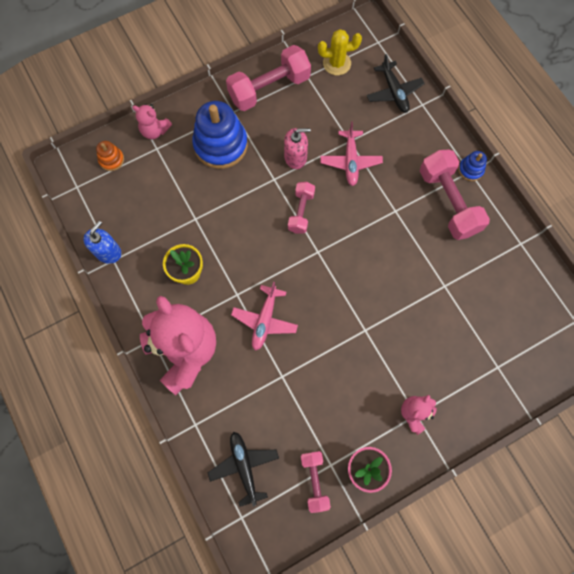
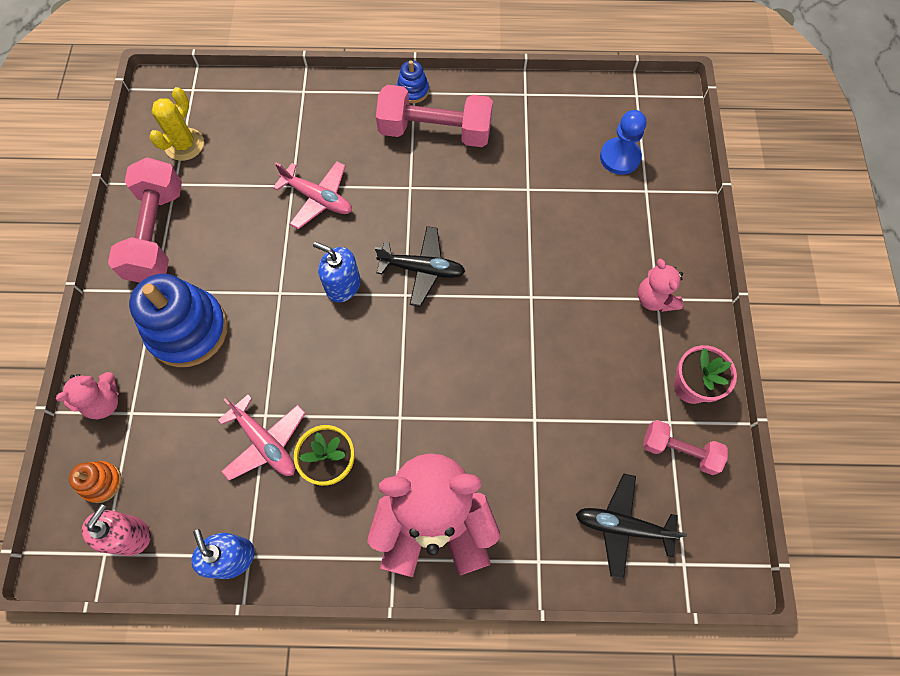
camera: 60 degrees left, 5 degrees down
pink plane [231,282,298,351] -> pink plane moved to [218,394,305,480]
pink soap dispenser [284,128,311,169] -> pink soap dispenser moved to [82,504,151,556]
pink dumbbell [288,182,315,234] -> blue soap dispenser [313,242,360,302]
black plane [367,54,425,113] -> black plane moved to [375,226,466,307]
none -> blue pawn [600,110,646,175]

